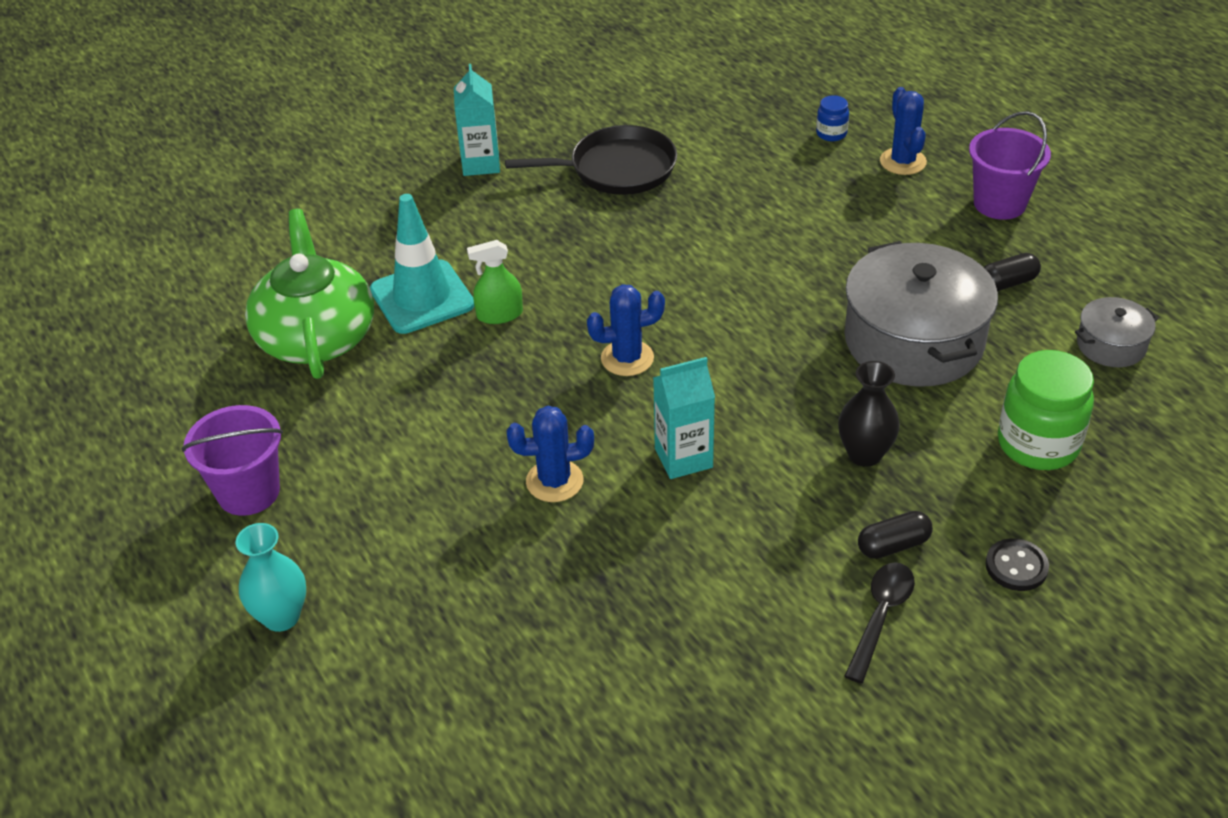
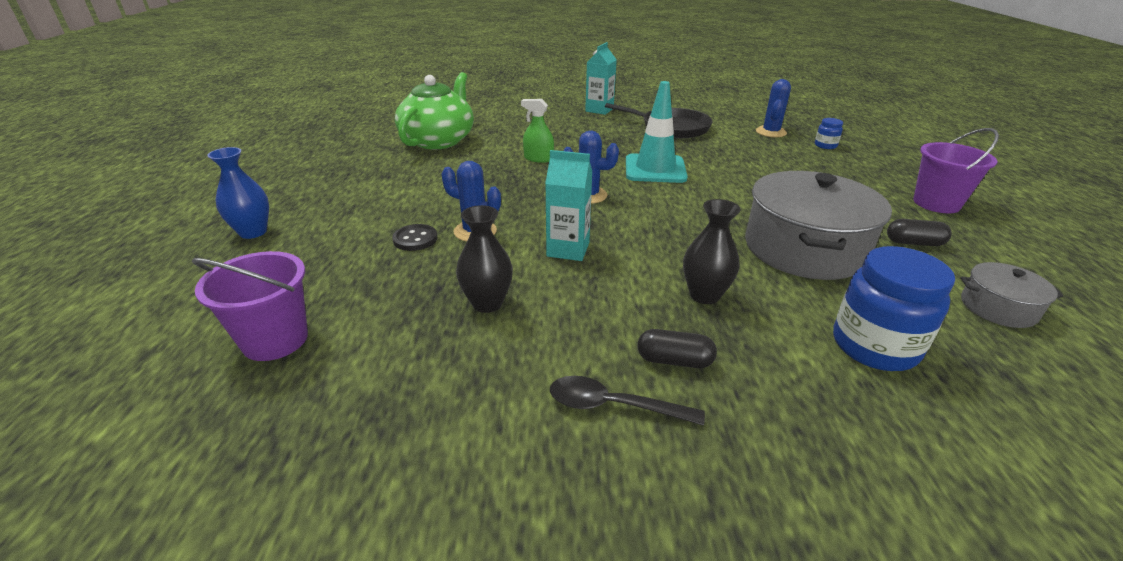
camera: 30 degrees right, 10 degrees down
purple bucket [182,405,283,516] -> purple bucket moved to [192,251,308,361]
turquoise vase [236,523,306,632] -> blue vase [207,147,269,239]
turquoise traffic cone [370,194,474,334] -> turquoise traffic cone moved to [626,81,688,183]
black spoon [844,563,915,683] -> black spoon turned 135 degrees counterclockwise [550,376,705,426]
blue cactus [880,87,927,175] -> blue cactus moved to [756,79,791,137]
black button [985,538,1049,591] -> black button moved to [392,224,438,251]
green jar [998,350,1094,470] -> blue jar [833,246,955,371]
none -> black vase [456,205,513,313]

